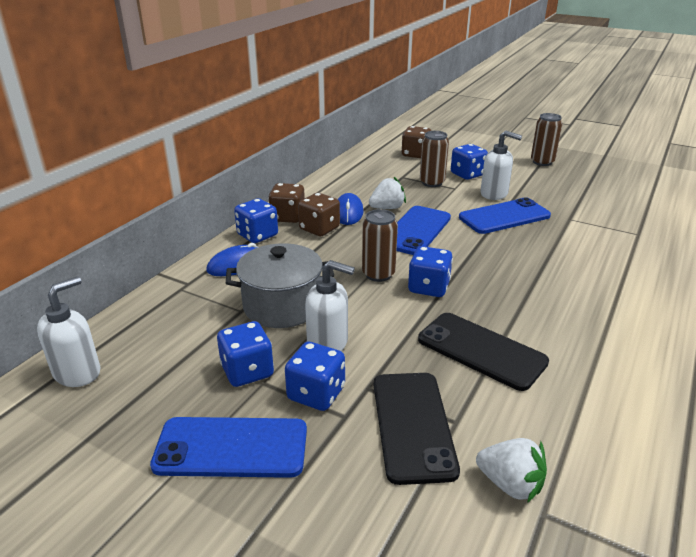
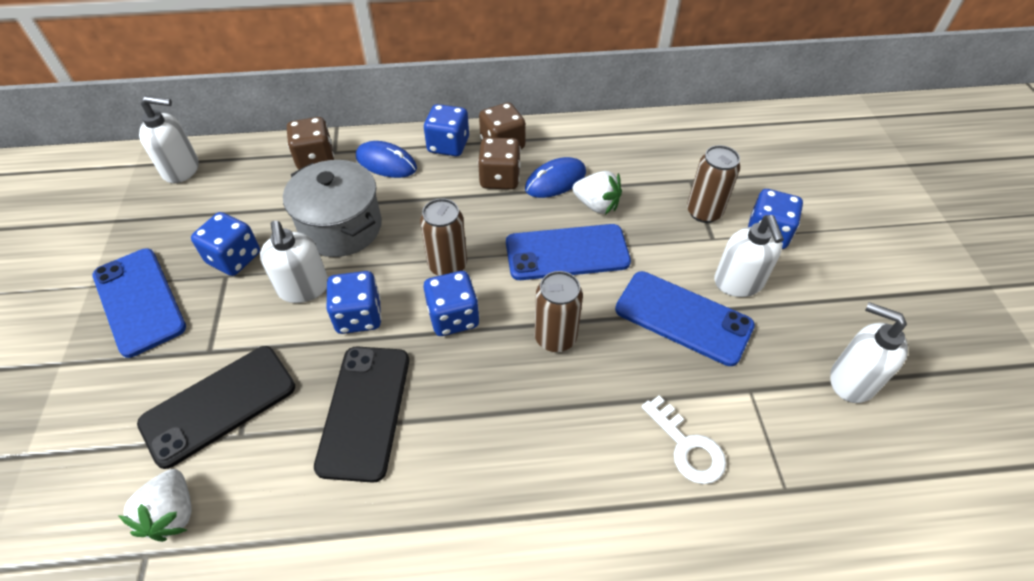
camera: 55 degrees right, 20 degrees up
blue dice [285,342,345,411] -> blue dice moved to [327,271,382,334]
brown dice [401,126,431,158] -> brown dice moved to [287,117,334,170]
brown can [531,113,562,166] -> brown can moved to [534,271,583,352]
none -> white key [642,396,726,484]
none -> white soap dispenser [830,302,908,403]

